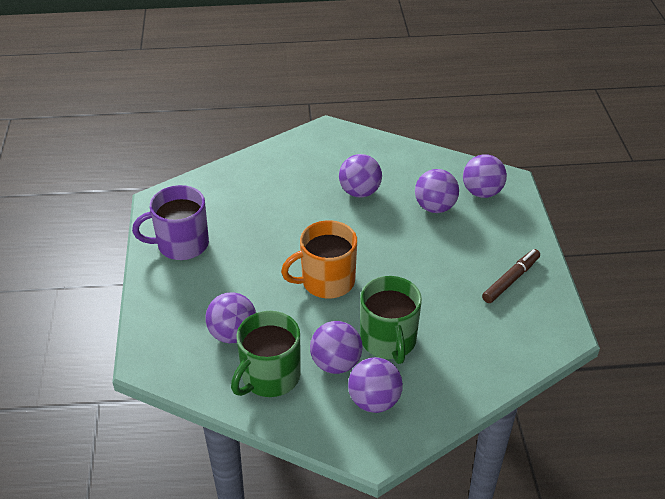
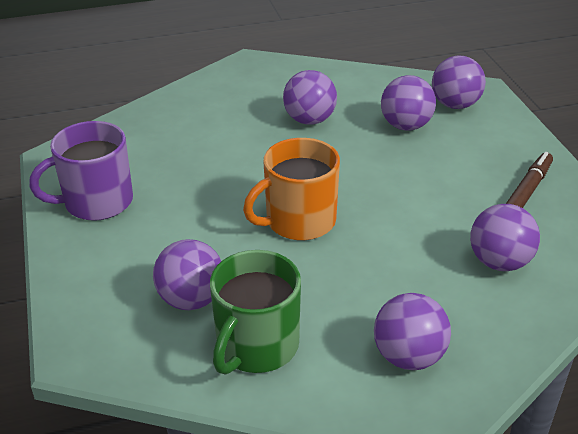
camera: 10 degrees left, 5 degrees down
purple ball [310,321,363,374] -> purple ball moved to [470,204,540,271]
green mug [360,276,422,364] -> none

